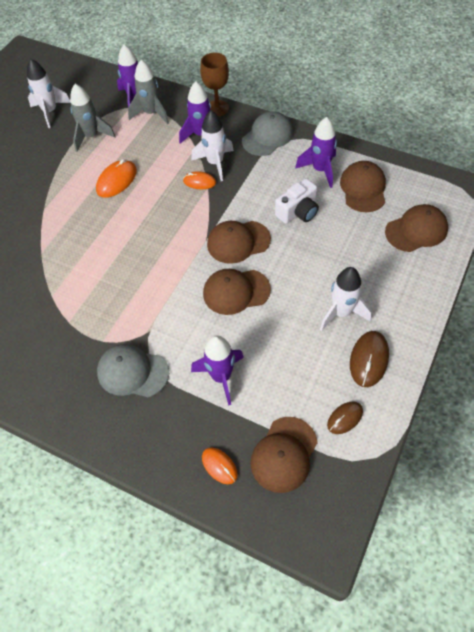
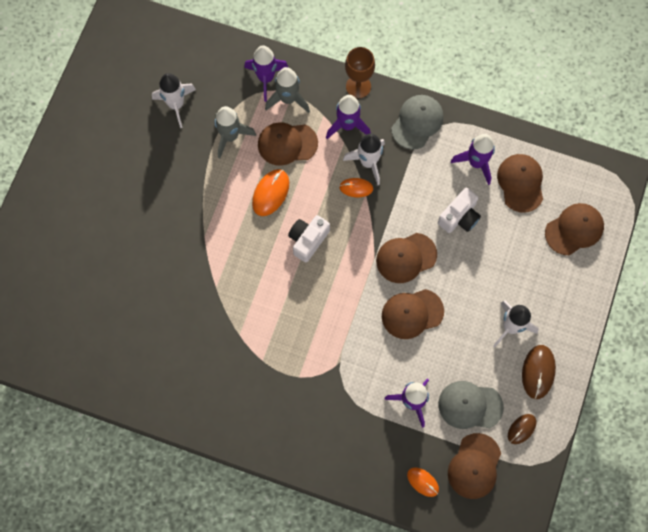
camera: 10 degrees left, 15 degrees up
grey cap [97,344,169,397] -> grey cap moved to [438,381,504,429]
none -> brown cap [258,122,318,166]
none -> white camera [288,215,330,263]

